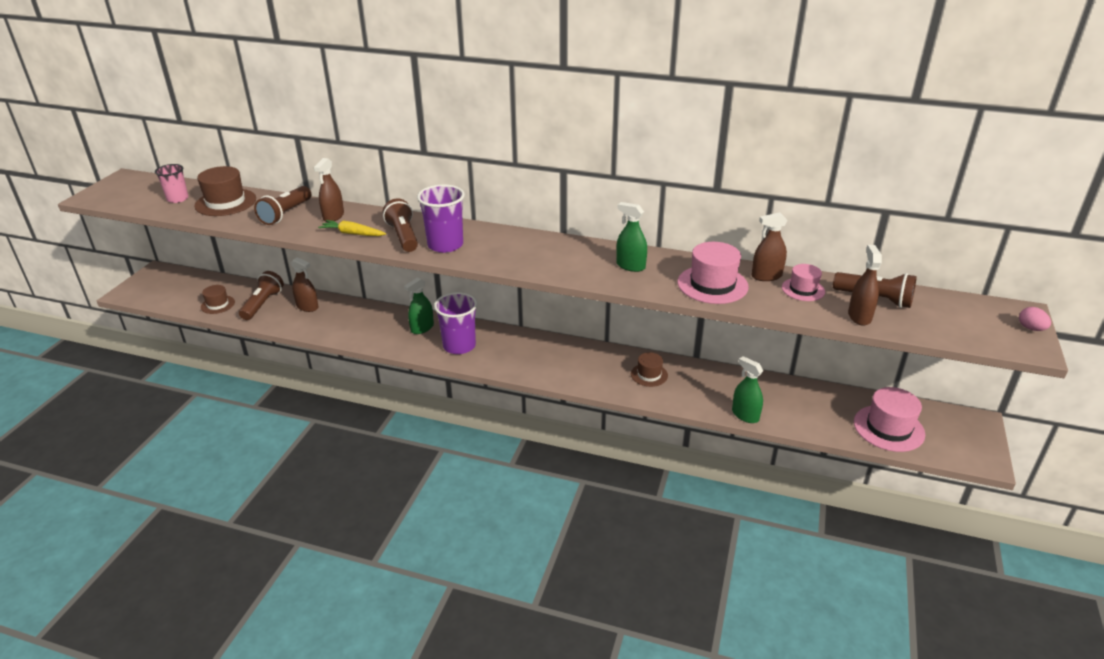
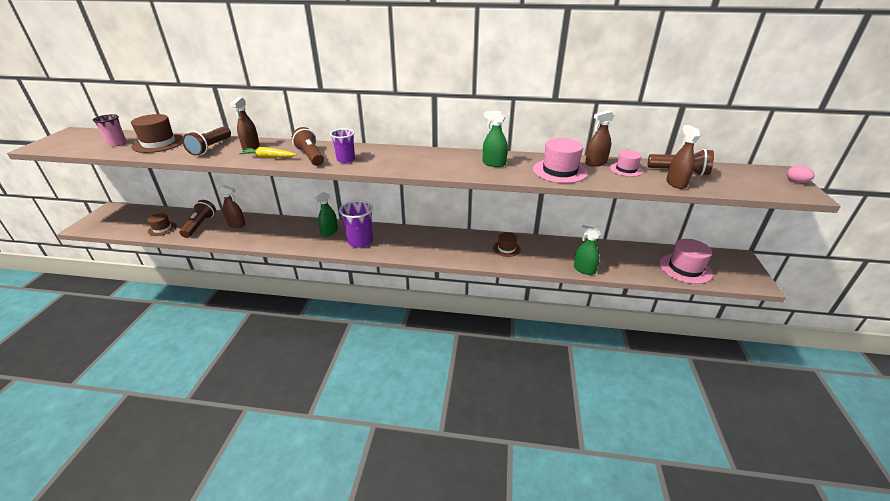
camera: 10 degrees left, 0 degrees up
purple cup [417,184,465,253] -> purple cup [330,129,355,163], size x0.64

